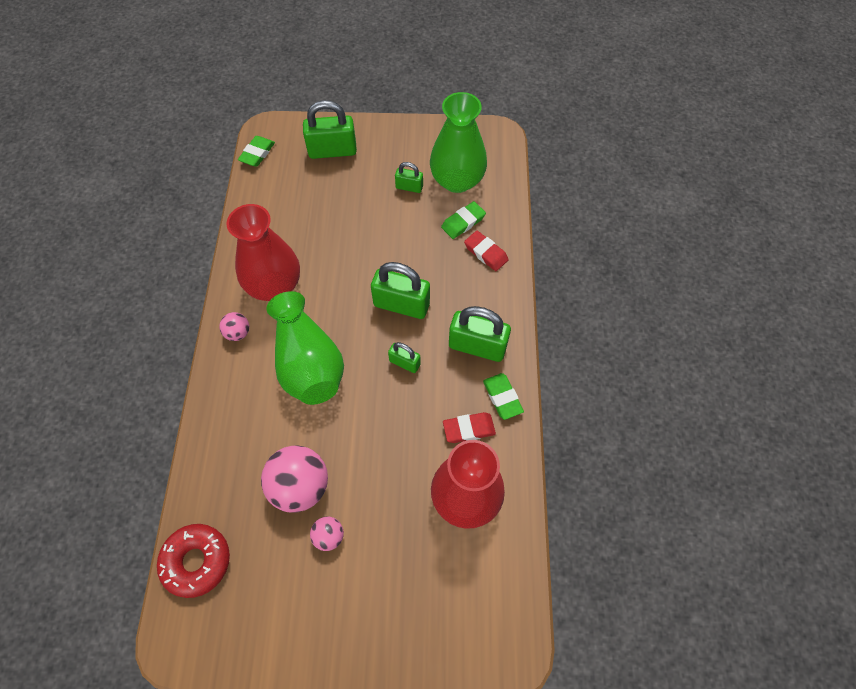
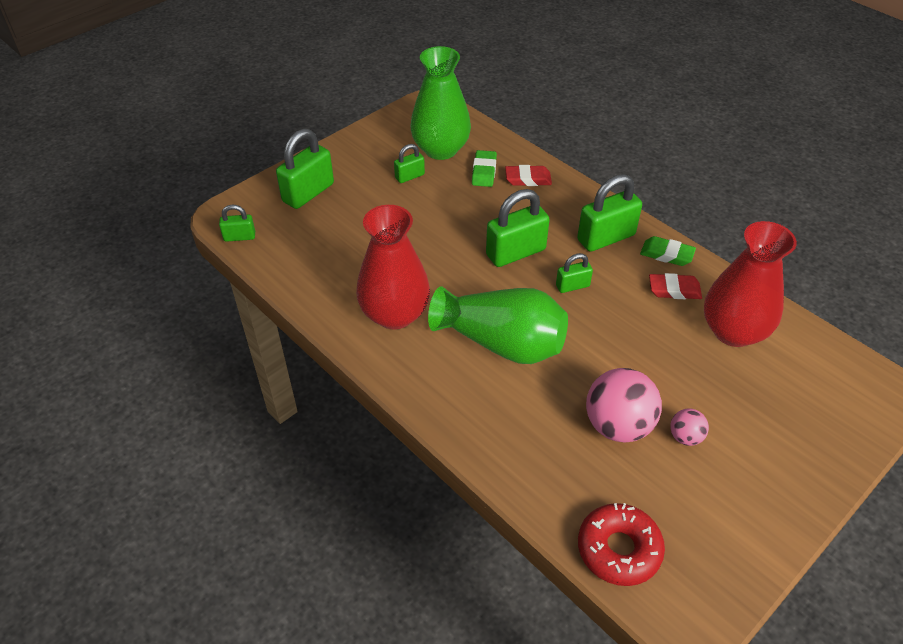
camera: 45 degrees left, 15 degrees down
pink ball [219,312,249,341] -> none
green eraser [238,136,275,167] -> green padlock [219,205,255,242]
red eraser [443,412,496,443] -> red eraser turned 60 degrees clockwise [649,273,702,299]

